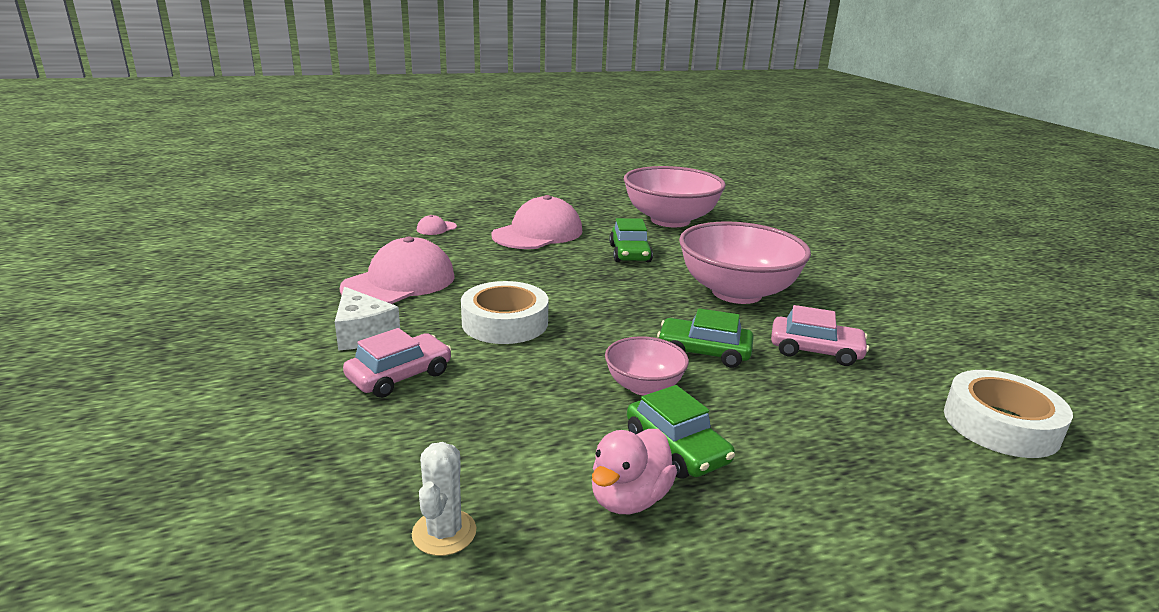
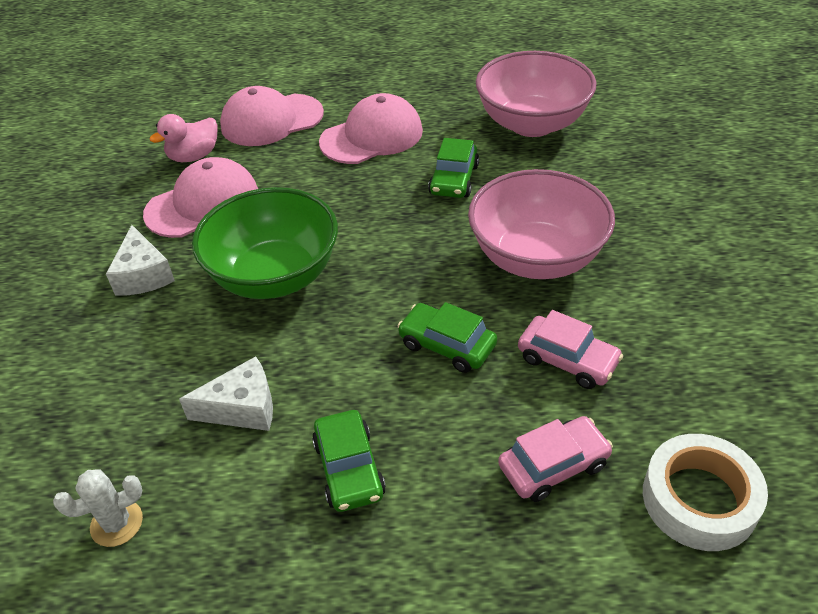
camera: 20 degrees right, 20 degrees up
pink car [343,328,452,398] -> pink car moved to [498,416,613,502]
white cactus [412,442,476,556] -> white cactus turned 45 degrees clockwise [53,470,143,547]
pink cap [417,215,457,235] -> pink cap [220,86,324,146], size x2.41
white tape [461,281,549,344] -> green bowl [192,187,338,299]
pink duck [592,429,677,514] -> pink duck moved to [150,114,218,162]
pink bowl [605,336,689,396] -> none
none -> white cheese [179,356,273,431]

